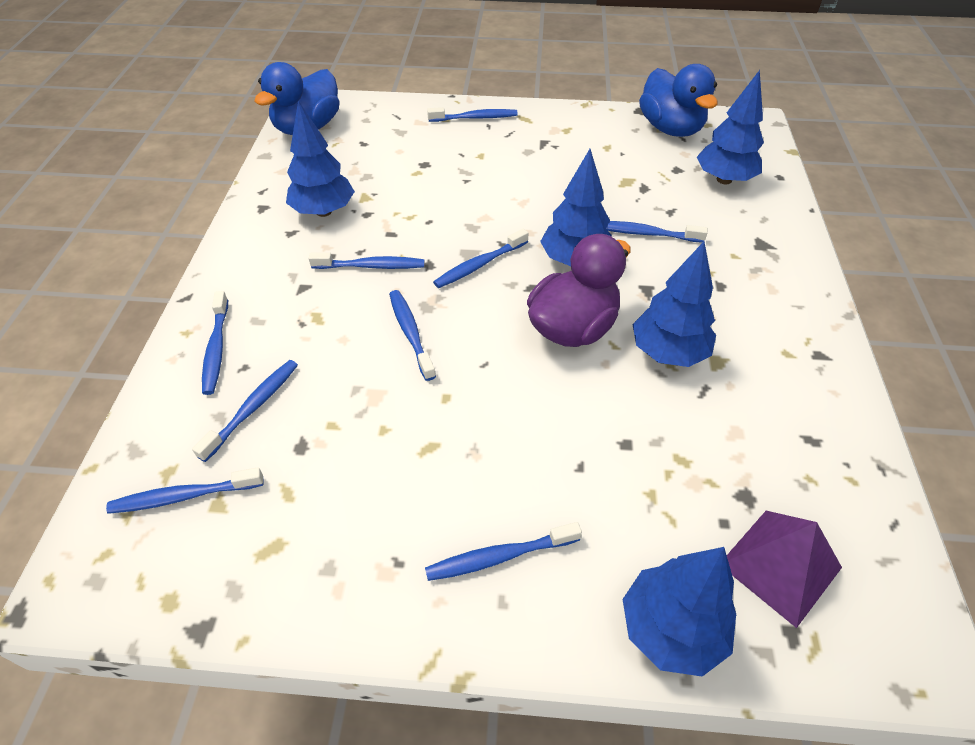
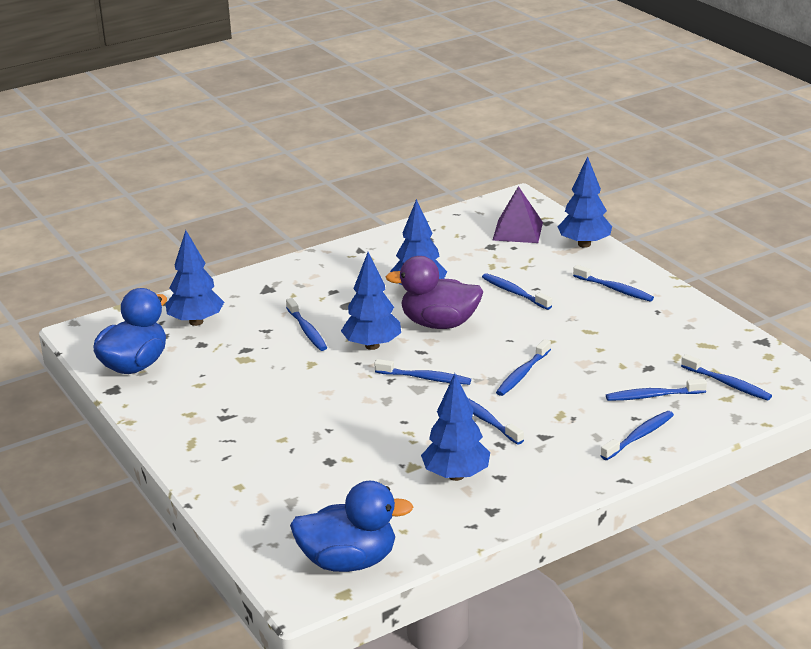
camera: 125 degrees left, 20 degrees down
blue toothbrush [427,107,518,122] -> blue toothbrush moved to [482,273,552,310]

